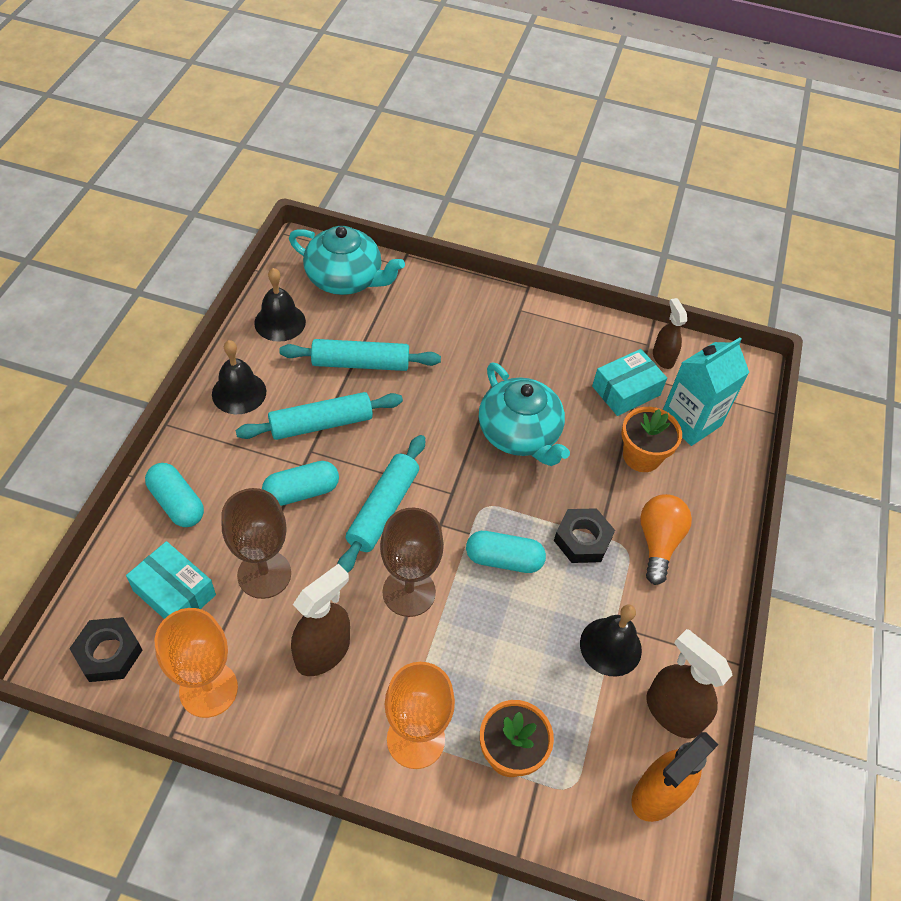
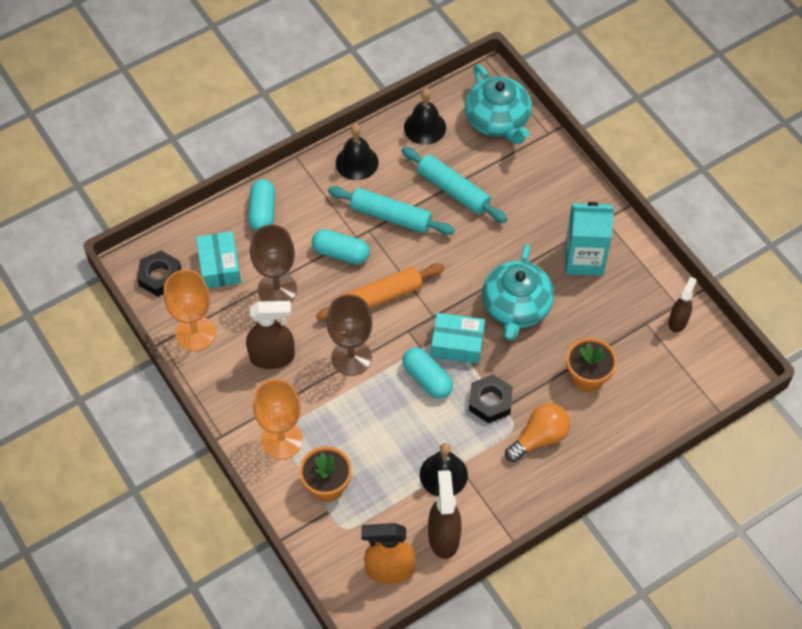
camera: 45 degrees right, 5 degrees up
turquoise rolling pin [337,435,425,572] -> orange rolling pin [316,263,445,320]
turquoise box [592,349,667,416] -> turquoise box moved to [431,313,485,364]
turquoise carton [663,337,749,446] -> turquoise carton moved to [565,202,614,276]

